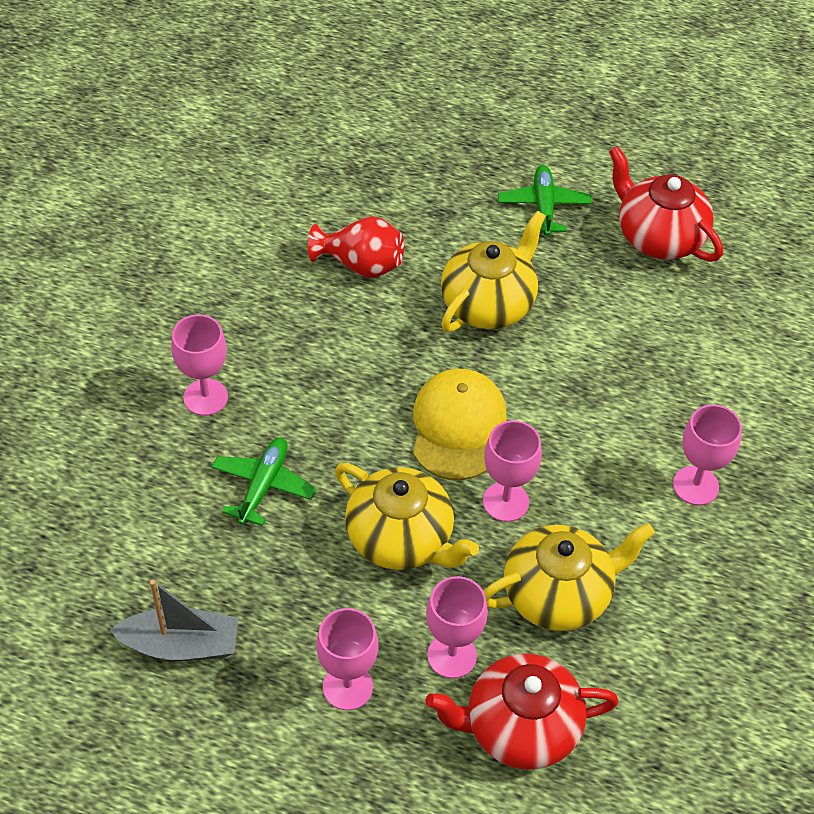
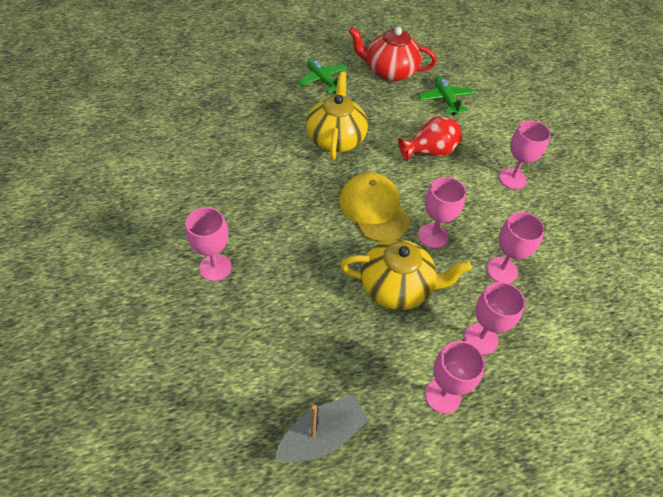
camera: 35 degrees left, 0 degrees up
green plane [212,438,316,526] -> green plane moved to [418,76,474,115]
red vase [308,216,404,278] -> red vase moved to [398,116,462,162]
red teapot [425,654,618,770] -> none
yellow teapot [484,523,655,631] -> pink goblet [486,212,545,283]

